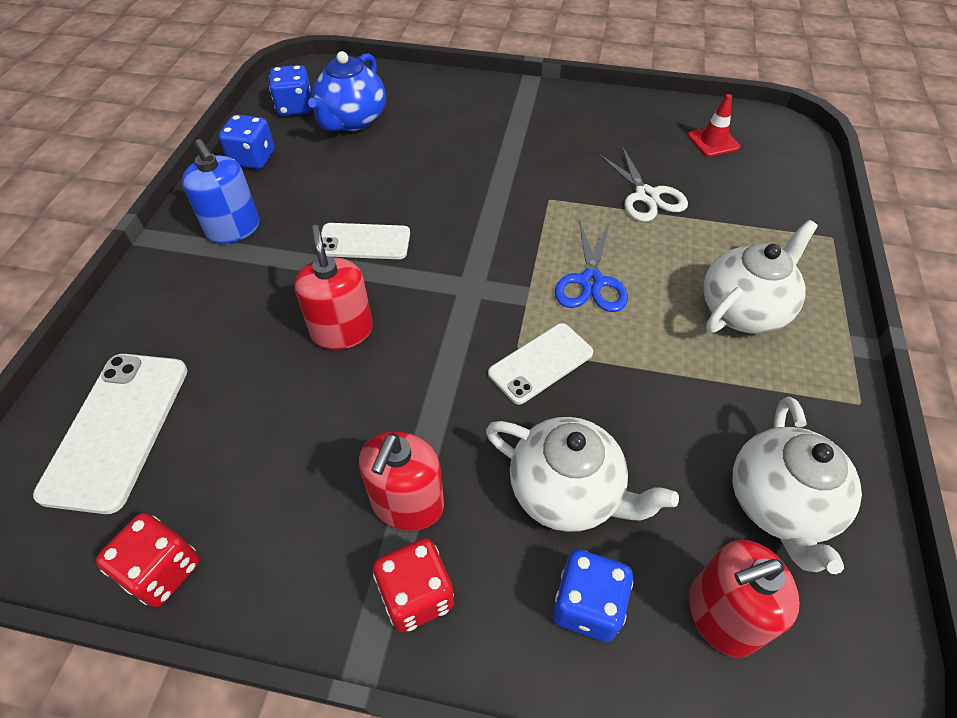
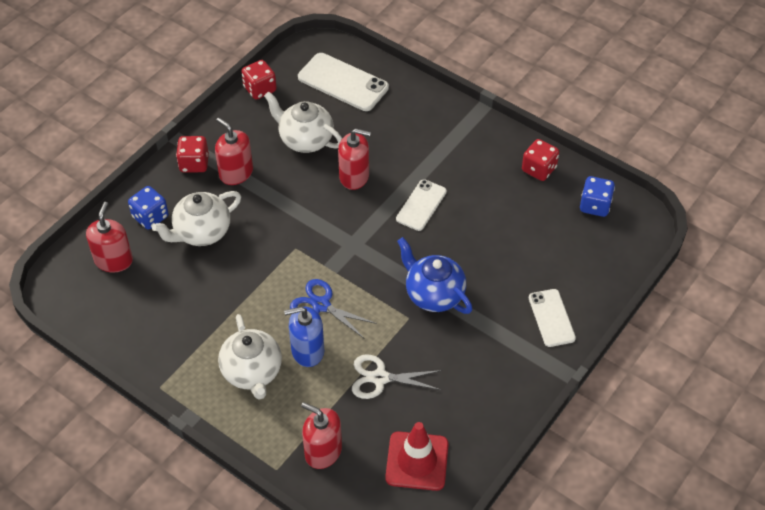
camera: 115 degrees right, 0 degrees up
blue soap dispenser [182,139,259,244] -> blue soap dispenser moved to [284,307,324,367]
blue dice [219,114,274,169] -> red dice [522,139,559,181]
blue teapot [308,51,386,131] -> blue teapot moved to [397,237,472,314]
white phone [488,323,594,404] -> white phone moved to [529,289,576,347]
red traffic cone [688,94,740,157] -> red traffic cone [385,422,449,491], size x1.65
white teapot [733,397,862,574] -> white teapot moved to [264,91,342,153]
none -> red soap dispenser [301,402,342,469]

